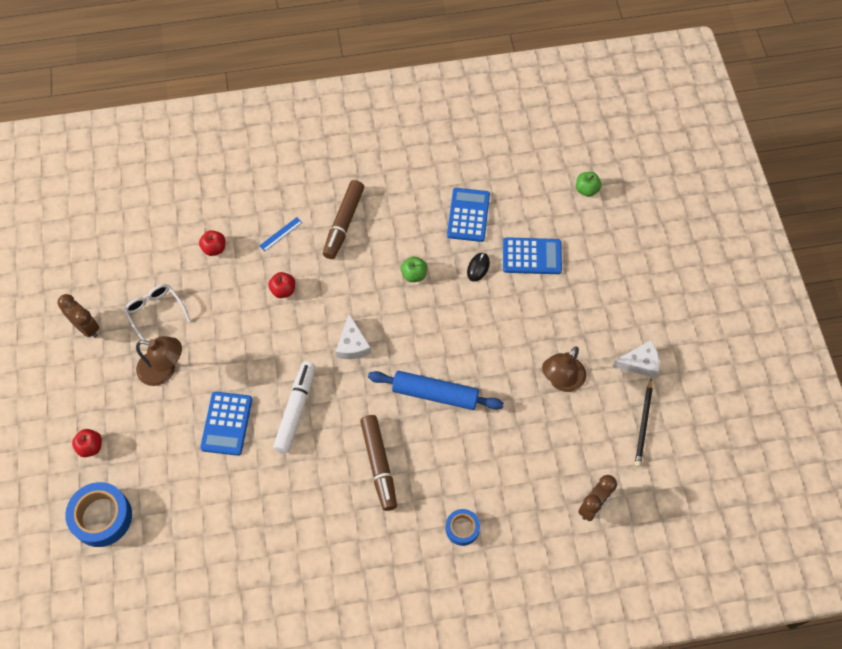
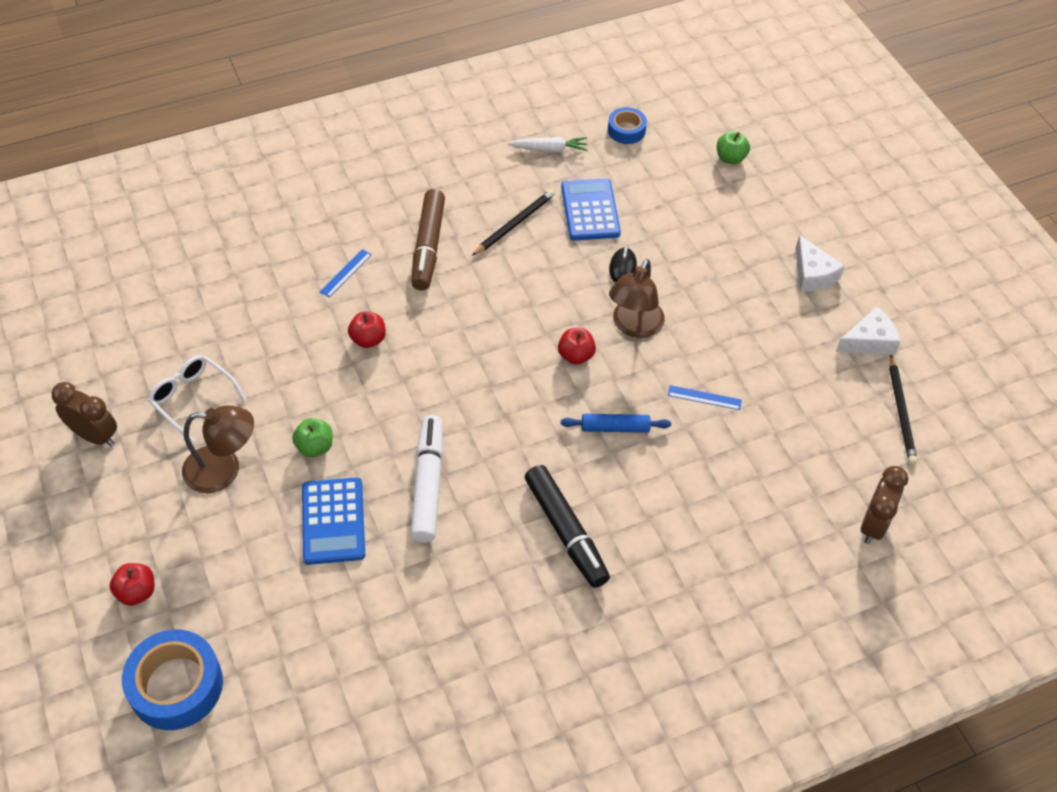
camera: 15 degrees left, 10 degrees down
red apple [199,230,226,256] -> red apple moved to [558,328,596,365]
white cheese [336,314,371,359] -> white cheese moved to [796,235,845,291]
brown marker [360,415,397,511] -> black marker [525,465,610,588]
blue rolling pin [368,371,504,410] -> blue rolling pin [561,414,671,433], size x0.57
green apple [401,257,427,282] -> green apple moved to [292,418,333,457]
blue tape [446,509,480,546] -> blue tape moved to [608,107,647,144]
blue calculator [503,237,562,274] -> none
brown lamp [542,346,586,392] -> brown lamp moved to [609,259,665,338]
none -> black pencil [472,190,555,256]
none -> white carrot [507,137,588,152]
none -> blue ruler [668,385,742,410]

